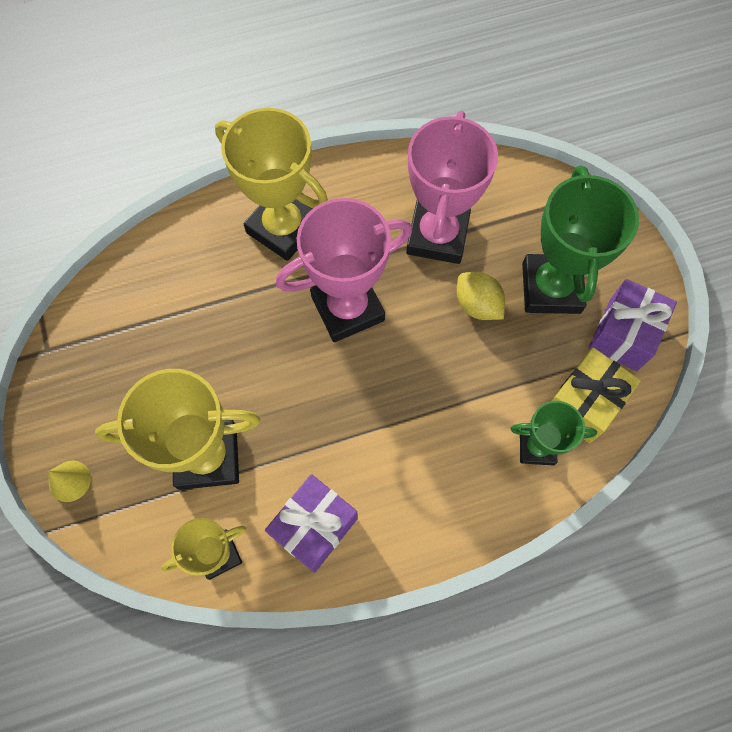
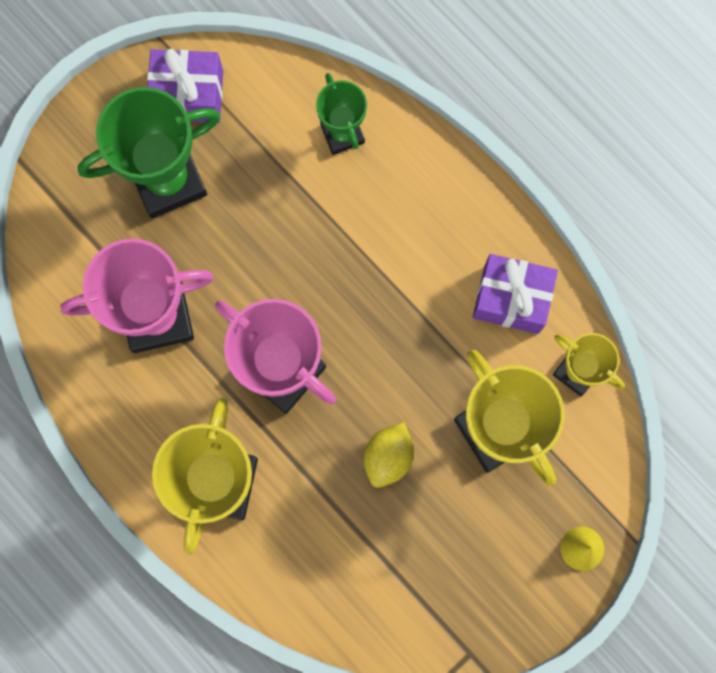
camera: 115 degrees left, 10 degrees up
yellow lemon [457,272,505,320] -> yellow lemon moved to [364,422,414,488]
yellow gift [551,348,641,443] -> none

